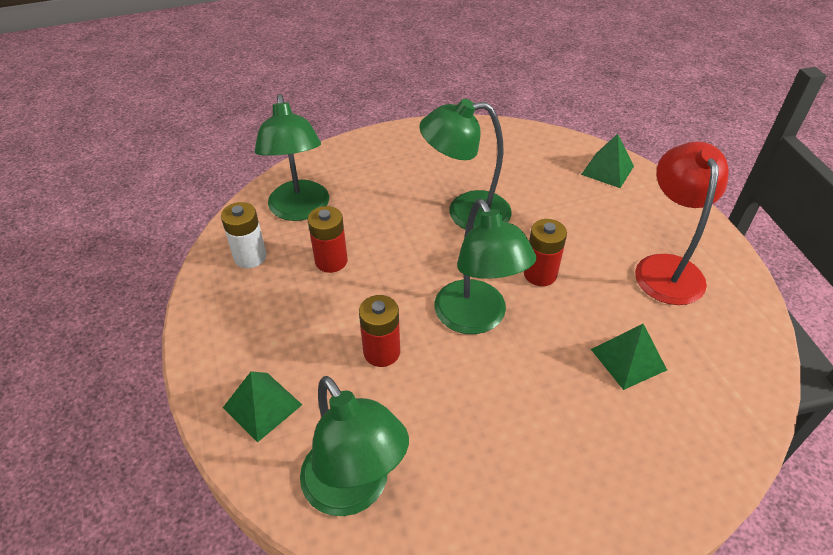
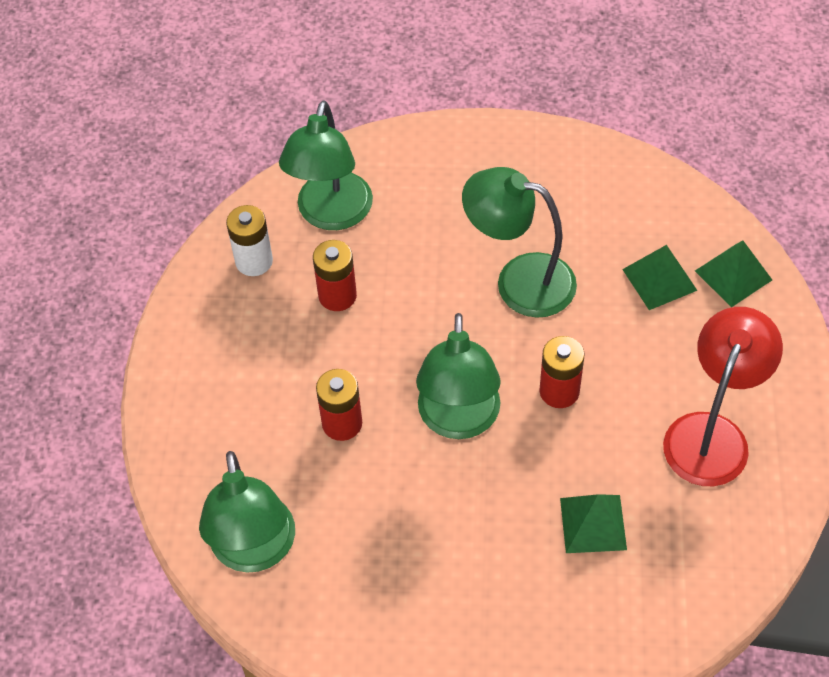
camera: 25 degrees right, 10 degrees up
green pyramid [223,371,302,442] -> green pyramid moved to [622,245,698,310]

